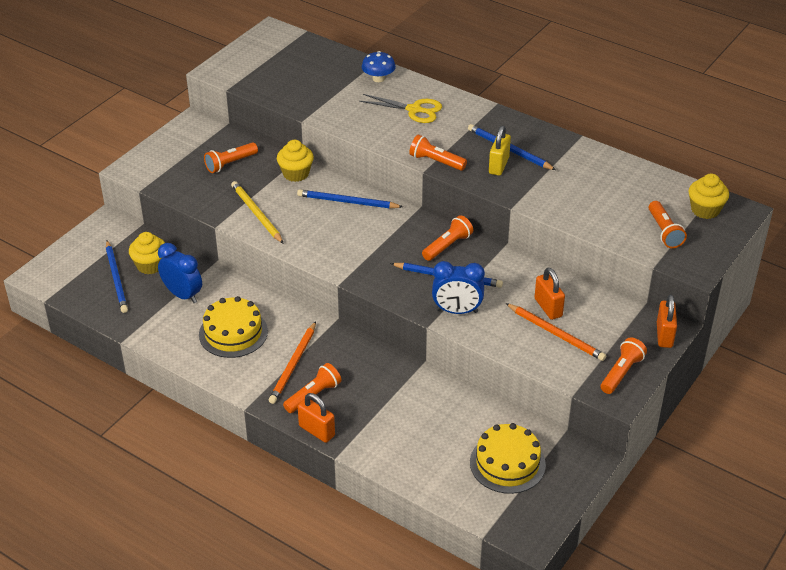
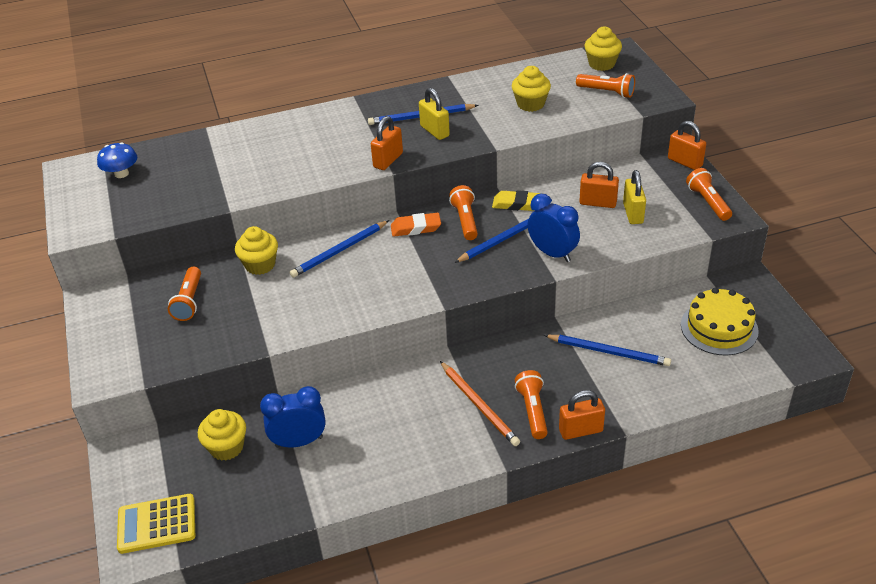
camera: 50 degrees left, 0 degrees up
blue pencil [106,240,128,313] -> blue pencil moved to [544,335,671,366]
yellow cake [199,296,268,358] -> none
yellow pencil [231,181,284,244] -> none
yellow scissors [359,94,442,123] -> none
blue mushroom [362,51,396,82] -> blue mushroom moved to [97,142,137,178]
orange flashlight [409,135,467,171] -> orange padlock [371,116,403,170]
blue clock [432,261,485,314] -> blue clock turned 90 degrees counterclockwise [528,194,580,262]
orange pencil [506,303,606,361] -> yellow padlock [623,170,646,224]
none -> yellow calculator [117,494,195,554]
none -> orange eraser [391,213,441,237]
none -> yellow eraser [492,190,542,211]
none -> yellow cupcake [512,66,551,112]

